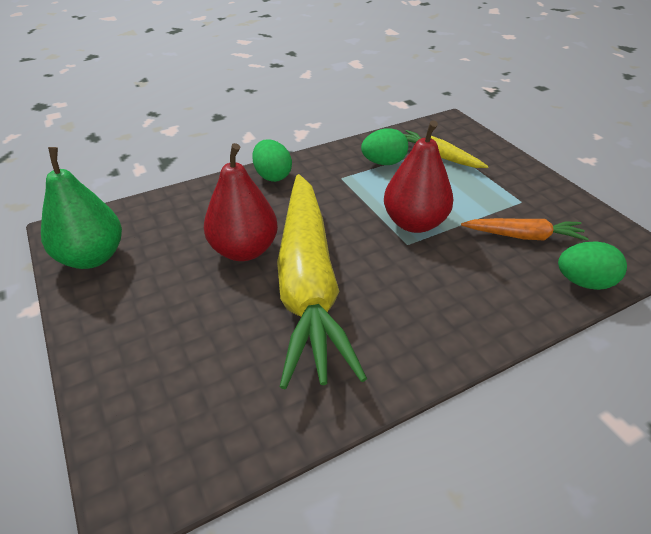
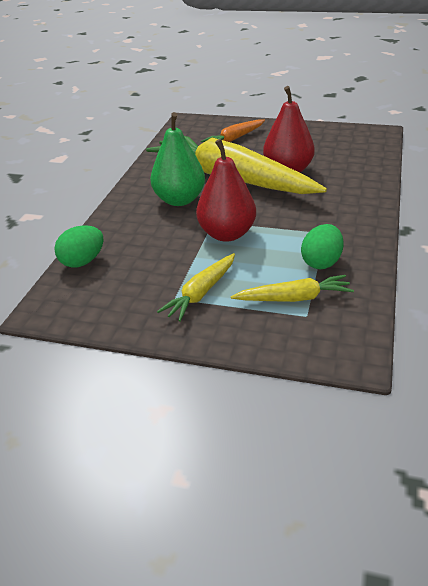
camera: 135 degrees right, 5 degrees down
green pear [41,147,122,269] -> green pear moved to [150,112,205,206]
green egg [252,139,292,182] -> none
orange carrot [461,218,589,241] -> orange carrot moved to [201,120,265,142]
none -> yellow carrot [157,253,235,322]

